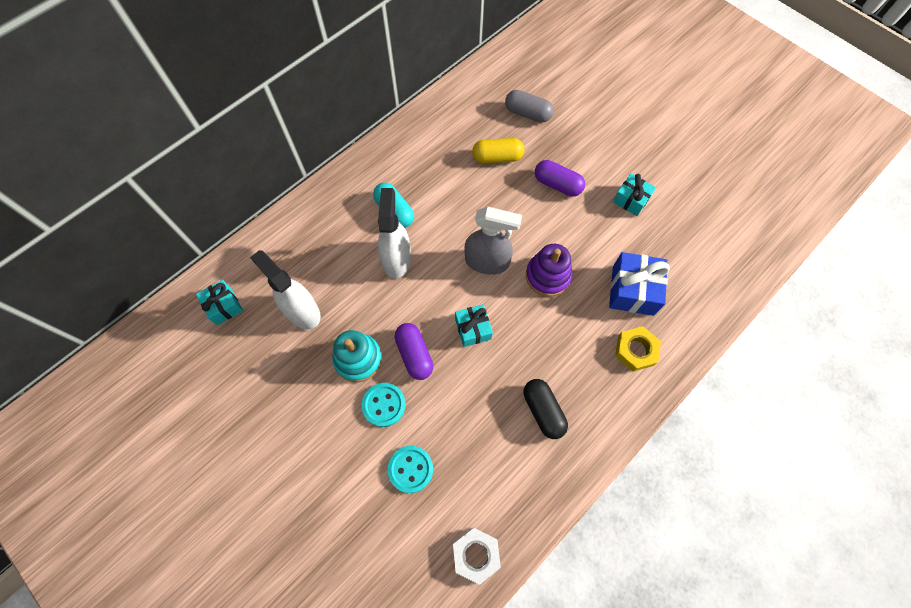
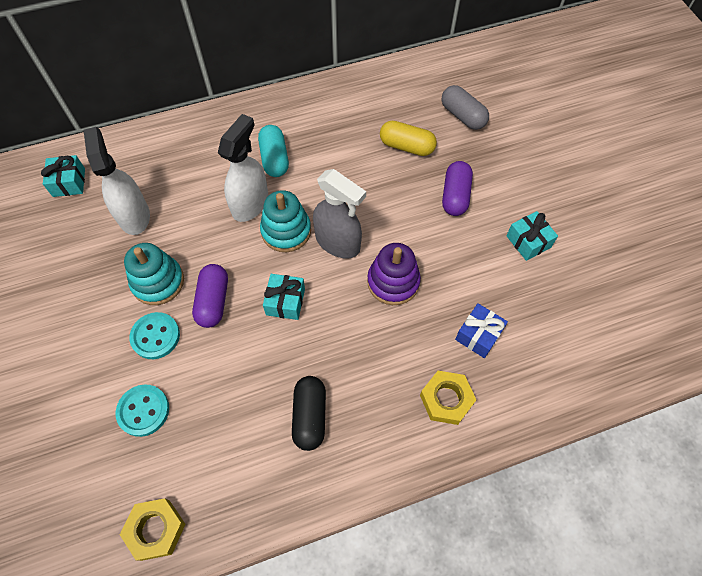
camera: 25 degrees right, 5 degrees down
white nut [453,528,501,585] -> yellow nut [120,498,185,561]
purple capsule [535,160,585,197] -> purple capsule turned 45 degrees clockwise [442,161,473,216]
blue gift [609,252,670,316] -> blue gift [455,303,508,358], size x0.64
none -> turquoise stacking toy [260,190,311,252]

